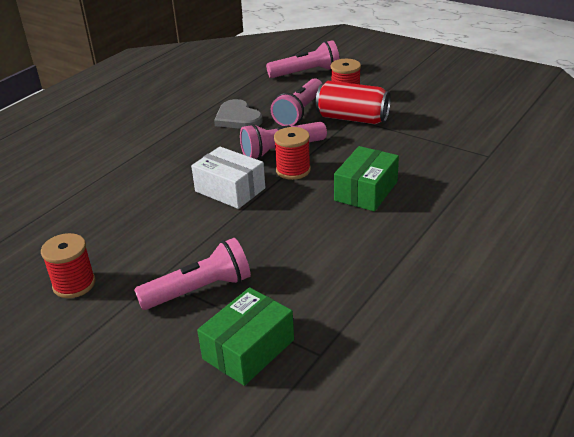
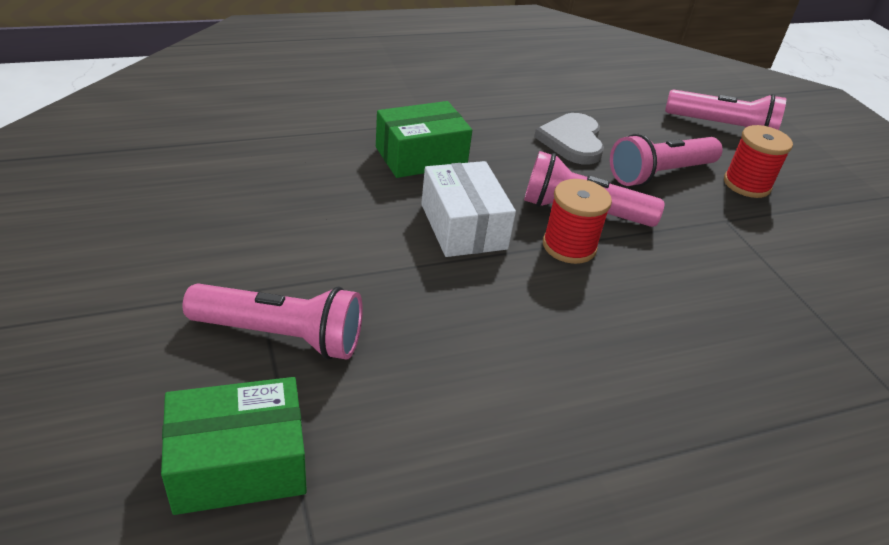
camera: 30 degrees right, 5 degrees up
red spool [41,233,96,298] -> none
red can [316,81,391,124] -> none
green box [334,146,399,212] -> green box moved to [376,101,472,178]

